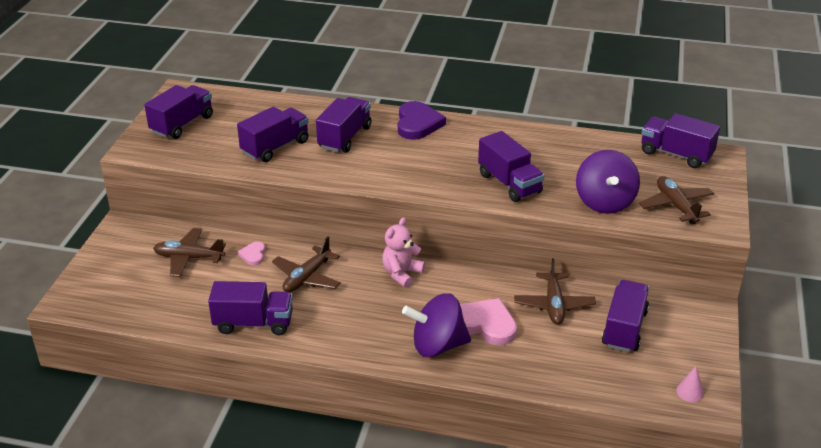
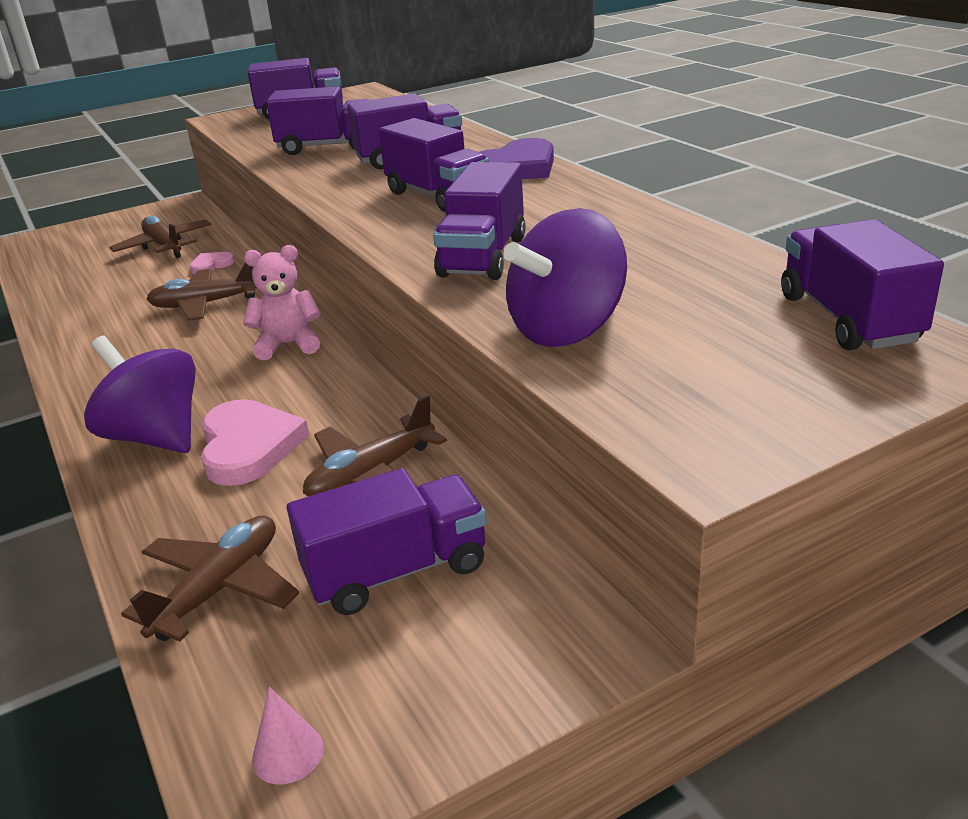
camera: 50 degrees right, 5 degrees down
purple truck [208,281,293,335] -> purple truck moved to [379,118,490,212]
brown plane [639,176,714,225] -> brown plane moved to [121,515,299,642]

